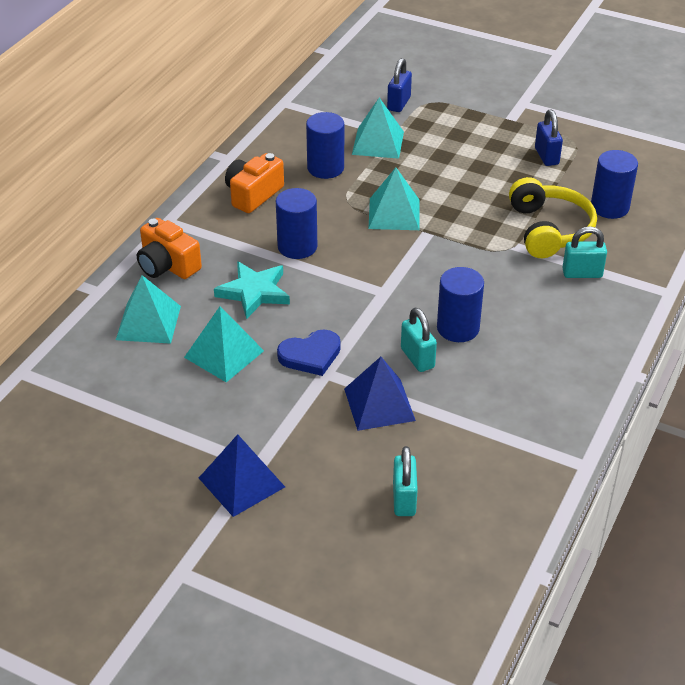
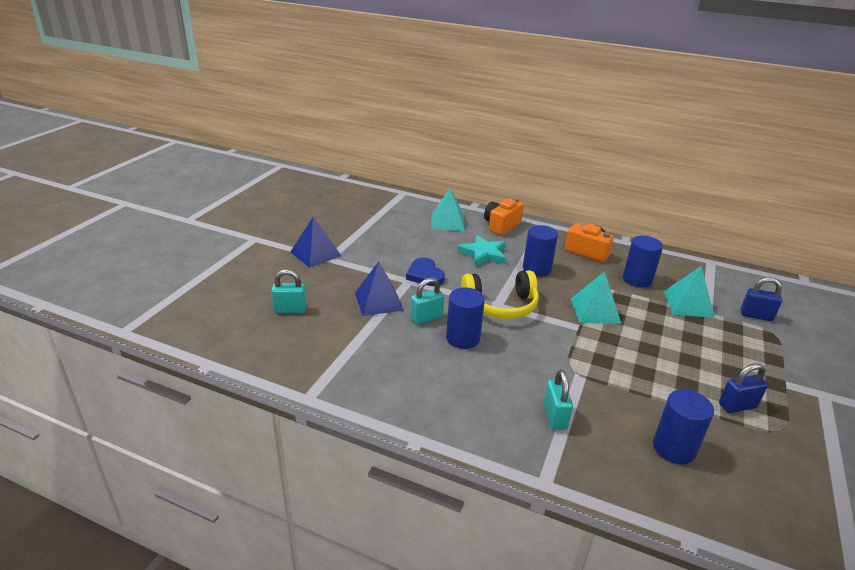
camera: 85 degrees right, 10 degrees down
turquoise pyramid [184,306,264,382] -> none
yellow headphones [509,177,597,258] -> yellow headphones moved to [461,270,539,319]

